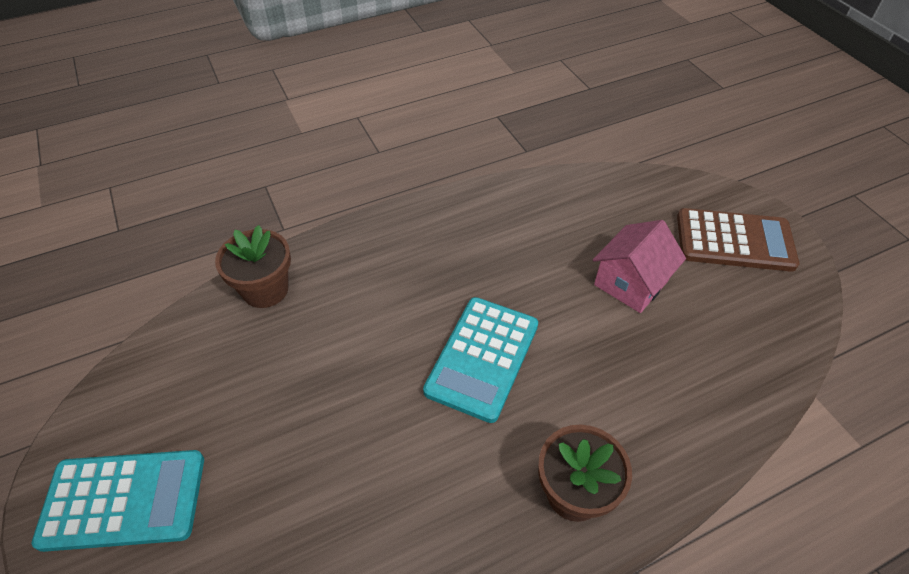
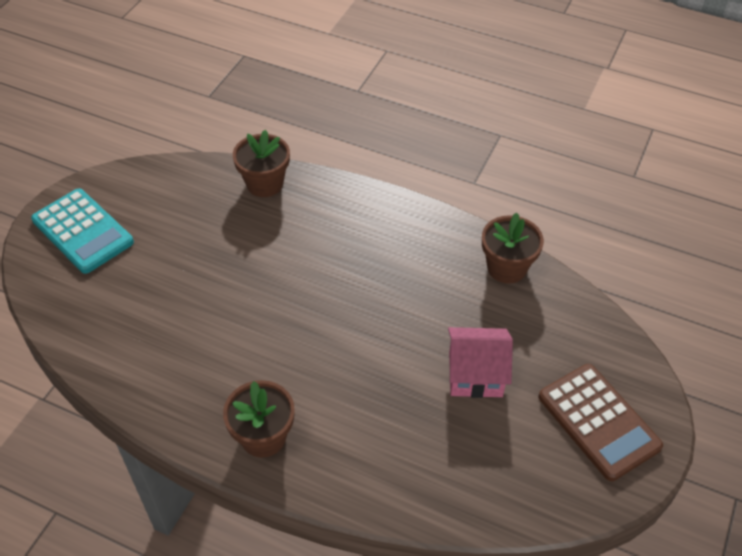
camera: 50 degrees right, 0 degrees up
turquoise calculator [423,297,538,423] -> none
none -> brown flower pot [482,212,544,284]

